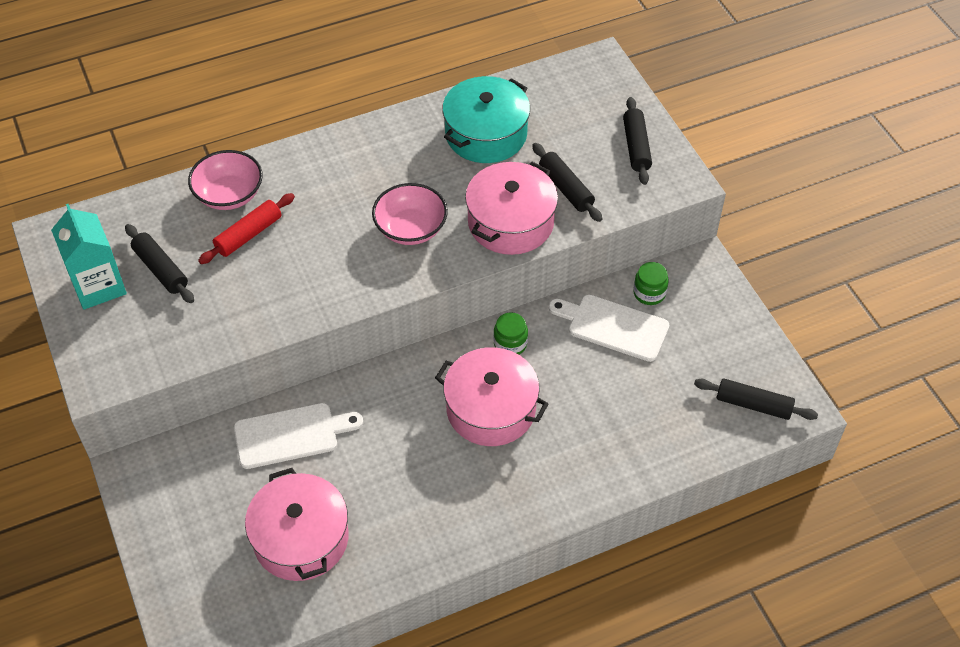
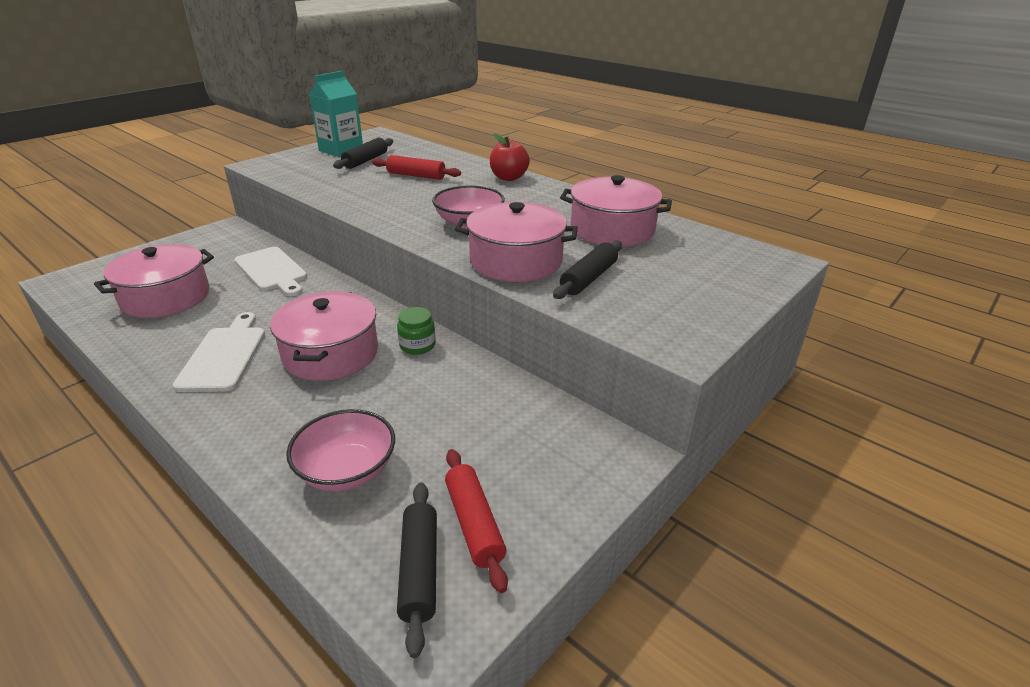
camera: 65 degrees right, 20 degrees down
pink bowl [188,150,263,210] -> pink bowl moved to [286,409,395,491]
turquoise pot [442,76,530,163] -> pink pot [560,175,672,247]
white cutting board [549,295,669,362] -> white cutting board moved to [173,312,265,392]
black rolling pin [623,97,652,185] -> none
green jar [633,262,669,305] -> none
none -> red rolling pin [445,449,508,593]
none -> red apple [490,133,530,181]

